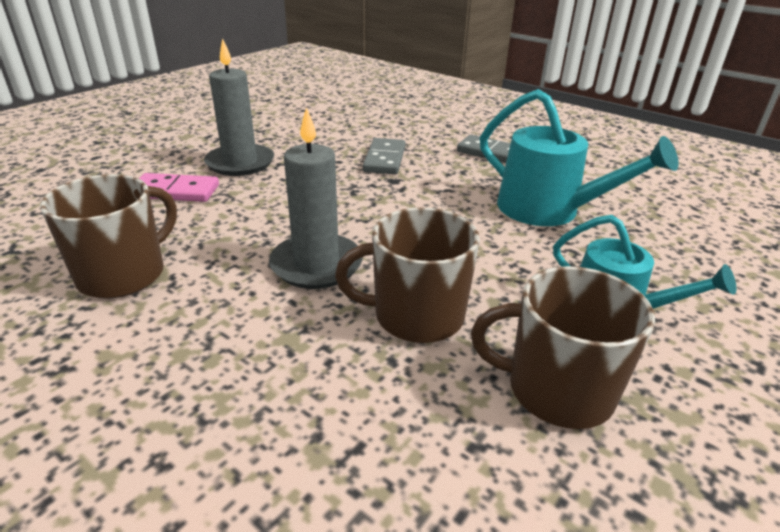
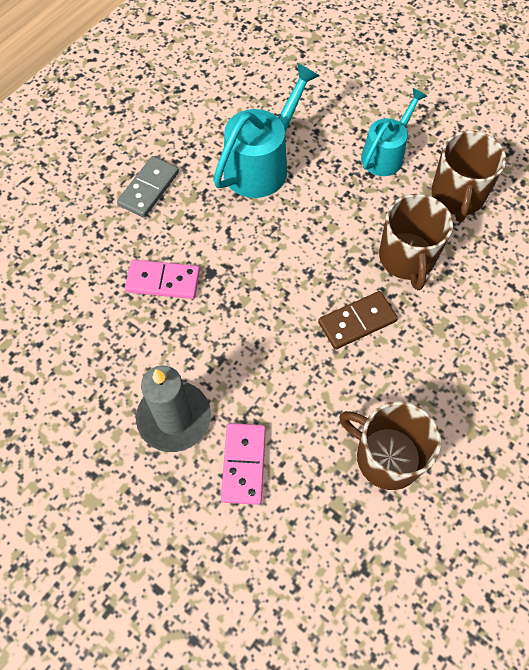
camera: 90 degrees left, 30 degrees up
grey candle [269,107,363,289] -> brown domino [318,291,398,350]
grey domino [363,138,406,174] -> pink domino [125,259,200,299]

